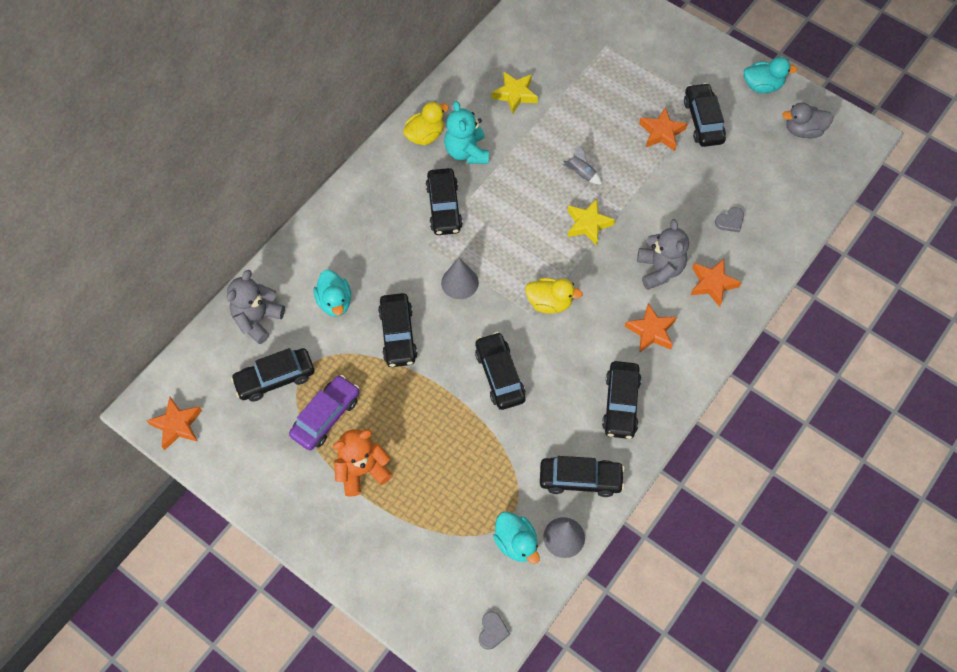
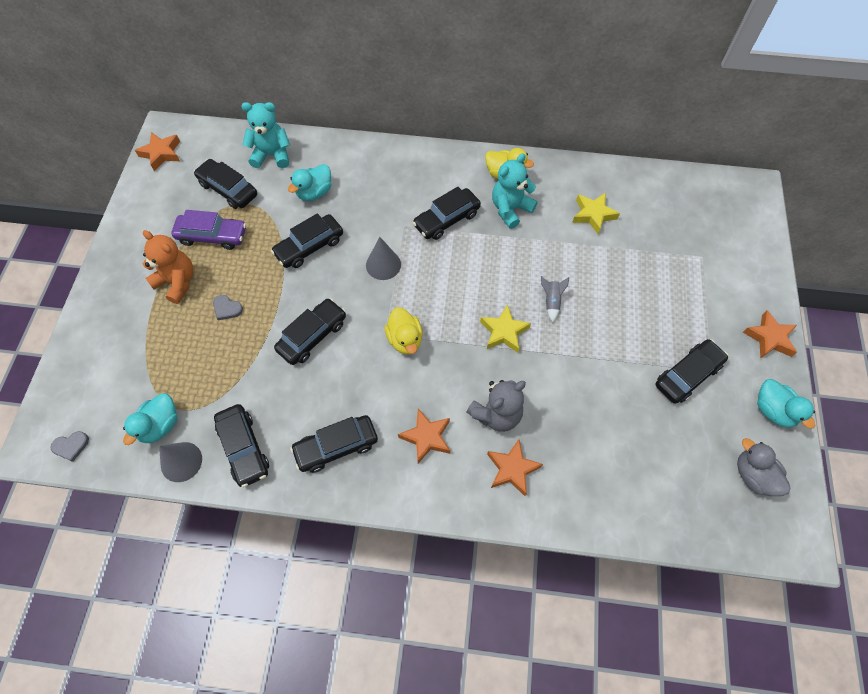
camera: 60 degrees right, 0 degrees up
grey teddy bear [227,270,285,344] -> turquoise teddy bear [241,102,290,168]
orange star [639,107,687,151] -> orange star moved to [743,310,797,359]
grey heart [715,207,744,232] -> grey heart moved to [213,295,243,320]

